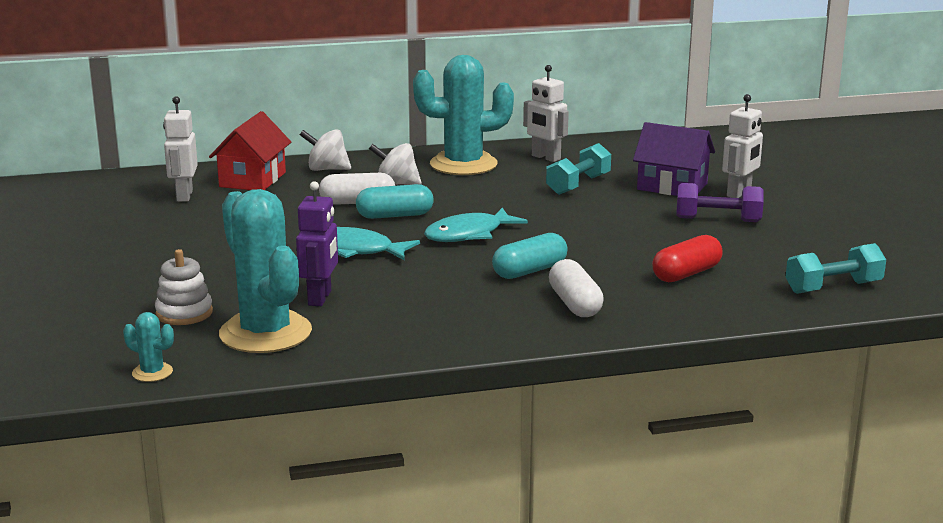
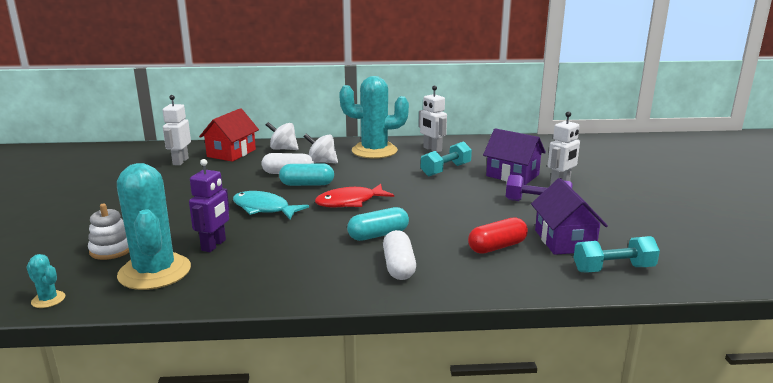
camera: 10 degrees right, 0 degrees up
turquoise fish [424,208,528,242] -> red fish [315,184,394,208]
none -> purple house [531,178,608,255]

